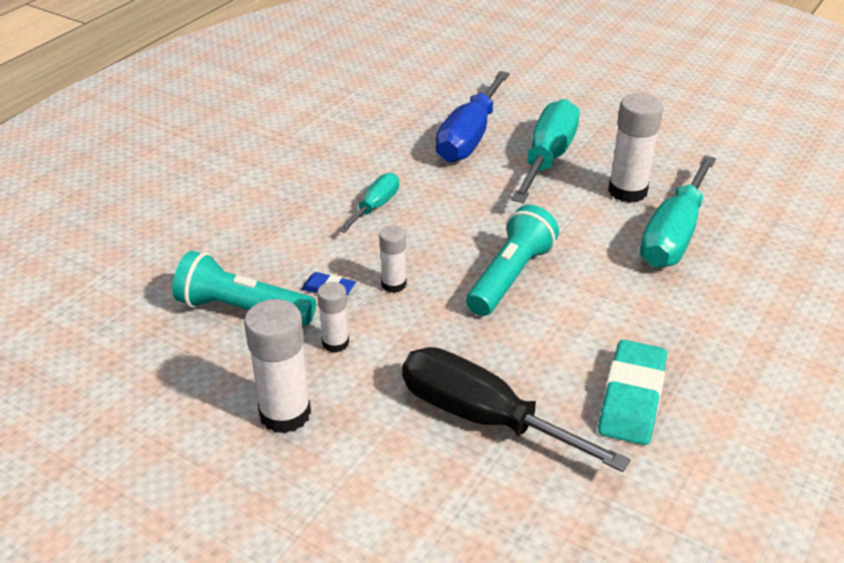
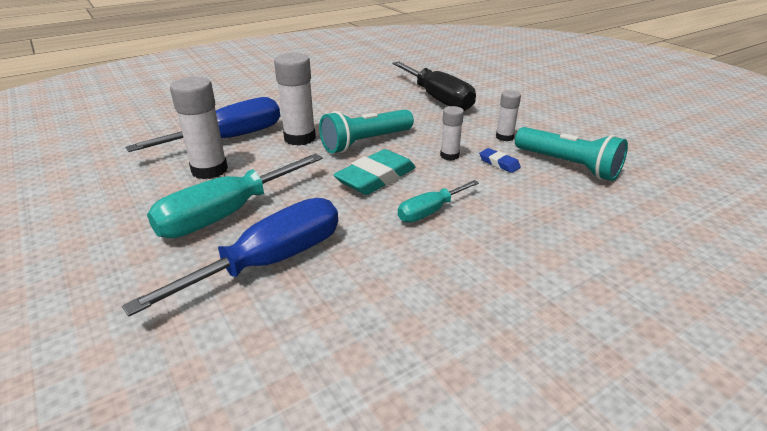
camera: 155 degrees left, 5 degrees down
white glue stick [244,299,311,433] -> white glue stick moved to [274,53,316,146]
turquoise eraser [598,340,667,445] -> turquoise eraser moved to [333,149,416,195]
turquoise screwdriver [640,155,716,268] -> blue screwdriver [125,97,280,152]

